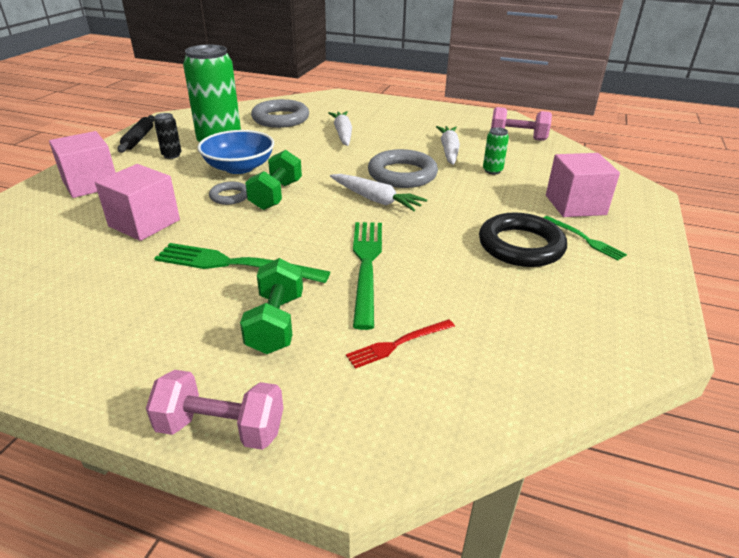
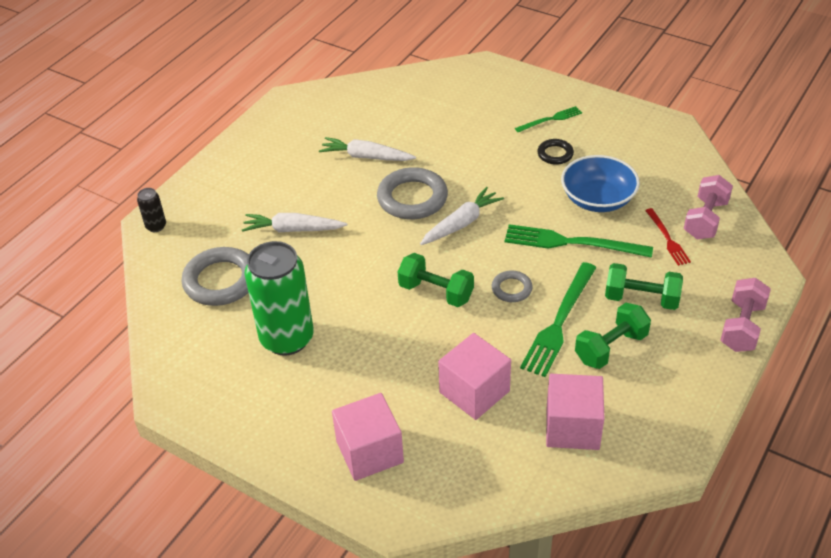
camera: 75 degrees left, 10 degrees up
black rolling pin [117,115,155,153] -> none
black can [154,113,181,159] -> black can moved to [137,188,166,232]
blue bowl [197,130,274,174] -> blue bowl moved to [561,155,640,212]
grey ring [209,182,247,205] -> grey ring moved to [492,271,533,302]
black ring [479,213,567,267] -> black ring [537,139,574,165], size x0.53
green can [483,127,509,174] -> none
pink dumbbell [491,107,552,141] -> pink dumbbell moved to [684,175,733,239]
pink cube [546,153,620,217] -> pink cube moved to [546,374,605,450]
none -> green dumbbell [575,303,651,369]

